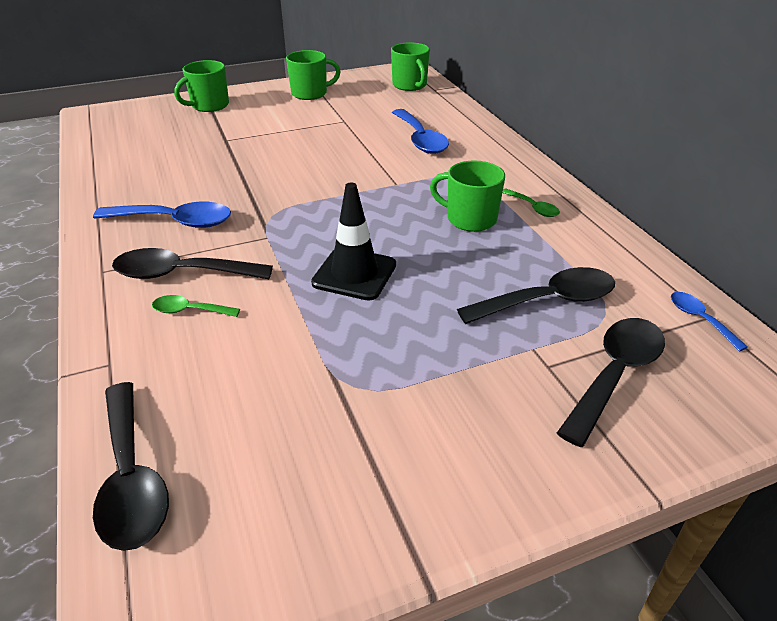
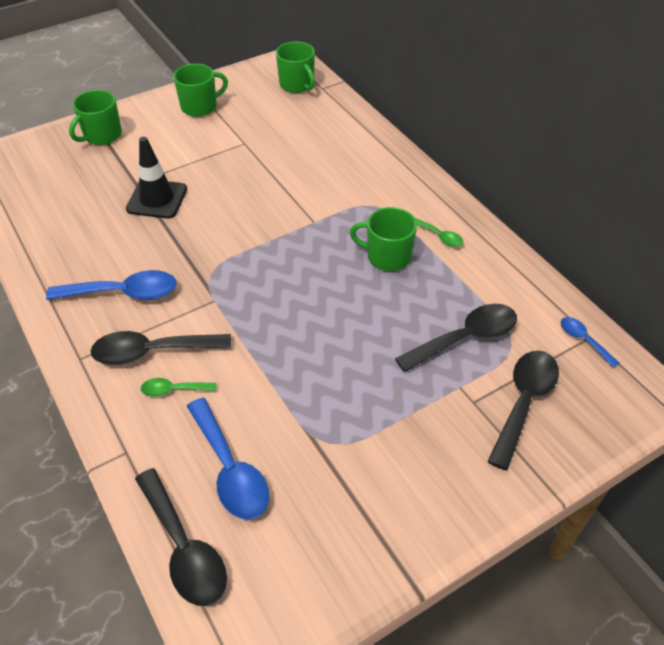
camera: 10 degrees left, 10 degrees up
black traffic cone [311,182,396,301] -> black traffic cone moved to [126,137,187,218]
blue spoon [392,109,449,154] -> blue spoon moved to [187,398,269,520]

